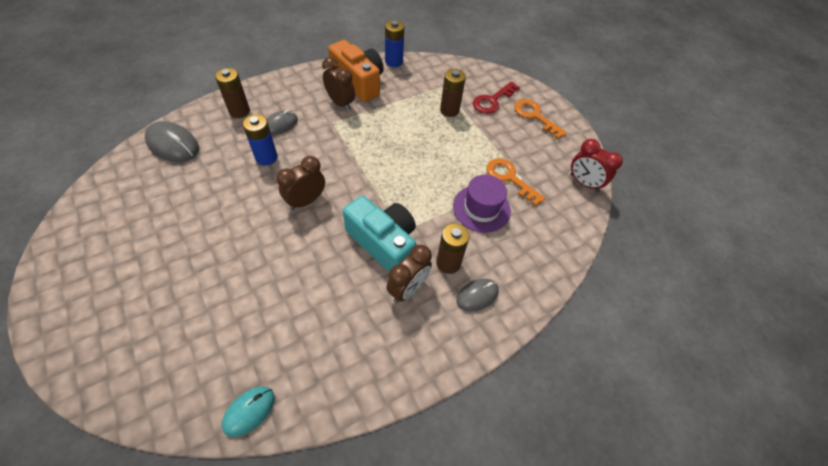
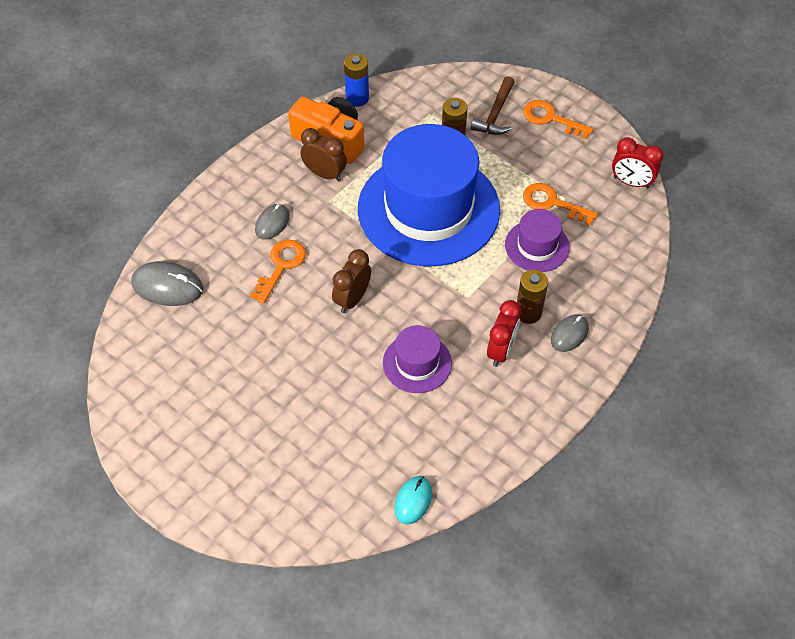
camera: 15 degrees left, 0 degrees up
brown battery [215,68,250,118] -> none
blue battery [243,114,278,166] -> orange key [250,240,306,304]
turquoise camera [343,196,416,272] -> none
brown clock [386,245,432,303] -> red clock [487,300,521,367]
red key [473,81,520,114] -> brown hammer [471,76,515,135]
none -> blue hat [358,124,500,266]
none -> purple hat [383,325,452,393]

